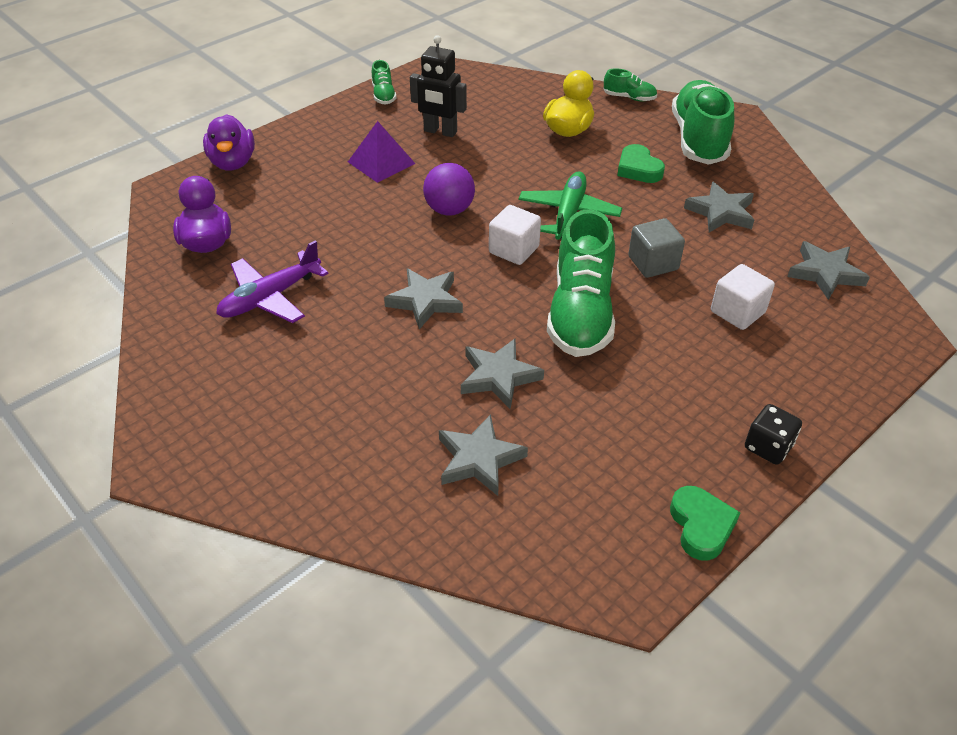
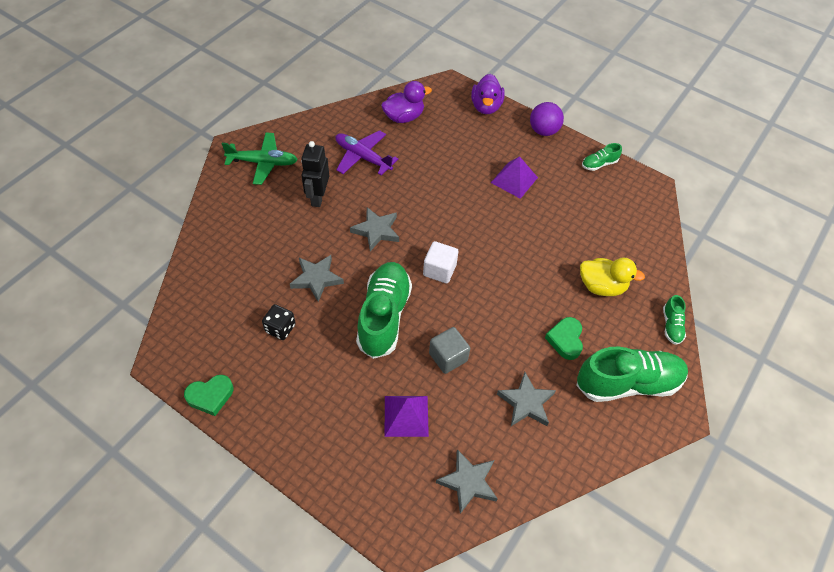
camera: 75 degrees right, 10 degrees up
purple duck [203,114,255,171] -> purple duck turned 60 degrees counterclockwise [471,74,505,114]
black robot [410,35,467,137] -> black robot moved to [301,141,329,207]
purple ball [423,163,475,216] -> purple ball moved to [530,102,564,136]
grey star [439,414,528,496] -> none
green plane [518,171,622,240] -> green plane moved to [222,132,298,185]
green shoe [547,209,615,357] -> green shoe turned 105 degrees clockwise [356,262,412,359]
green heart [617,144,665,183] -> green heart turned 45 degrees counterclockwise [545,317,583,360]
white cube [711,264,775,330] -> purple pyramid [384,396,429,437]
black dice [745,404,802,465] -> black dice moved to [262,304,295,340]

